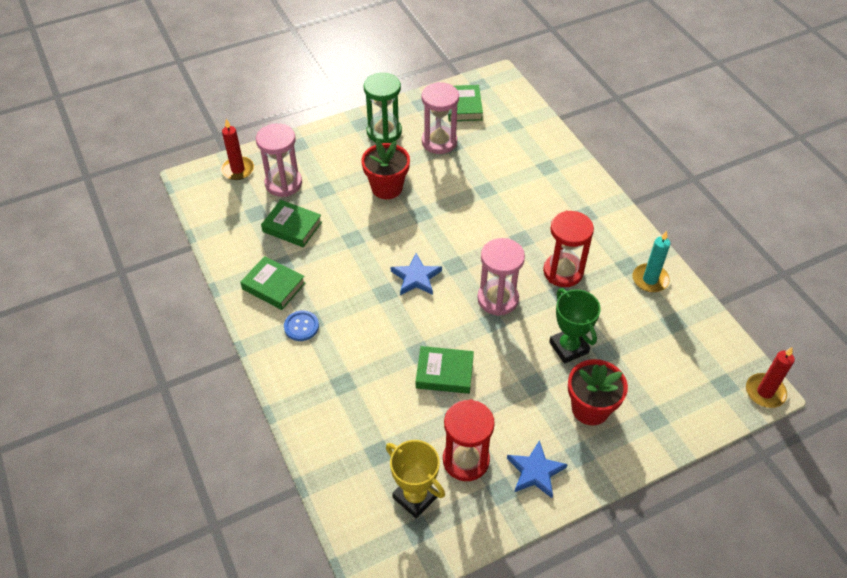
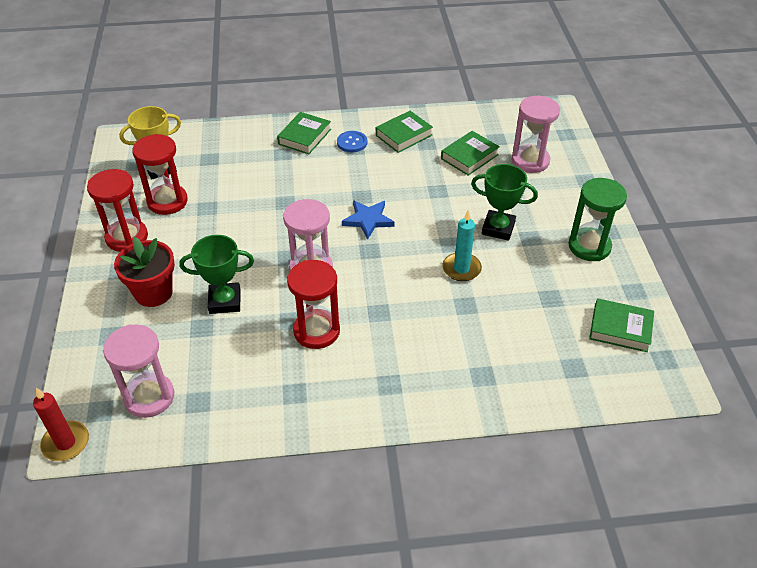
camera: 110 degrees right, 5 degrees down
red candle [221,119,254,180] -> none
red flower pot [362,140,410,199] -> green trophy [471,164,538,241]
green book [416,346,474,394] -> green book moved to [277,112,331,154]
pink hourglass [422,82,459,154] -> pink hourglass moved to [103,324,174,418]
blue star [507,440,568,498] -> red hourglass [87,169,148,252]
turquoise candle [632,231,670,292] -> turquoise candle moved to [442,210,482,281]

